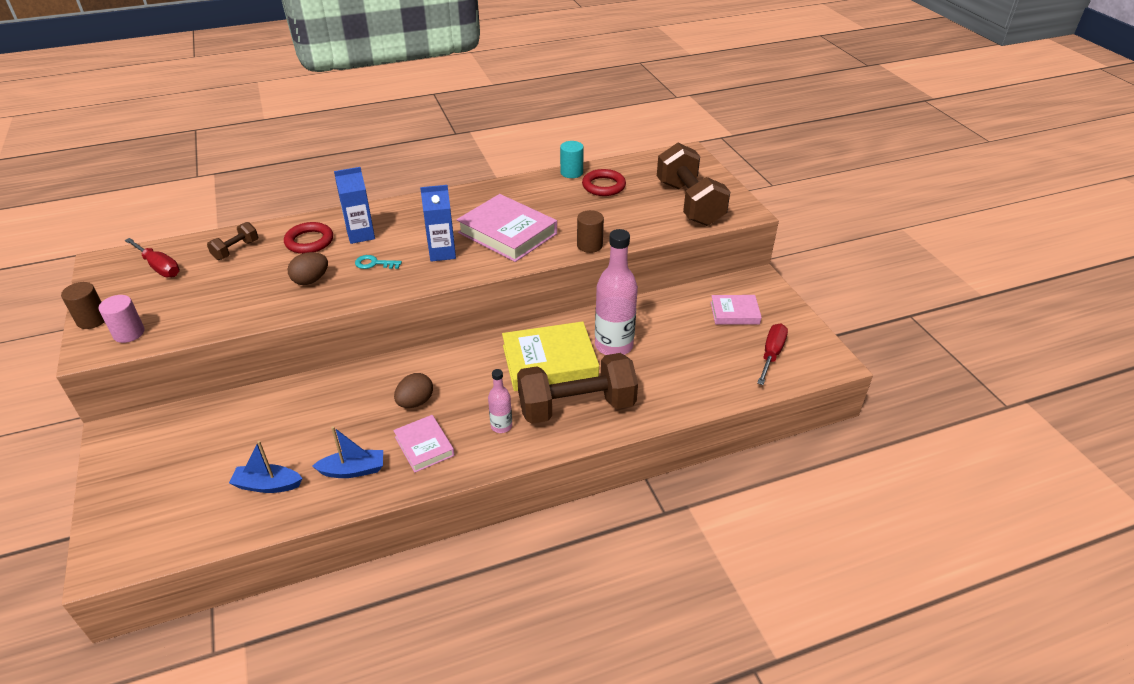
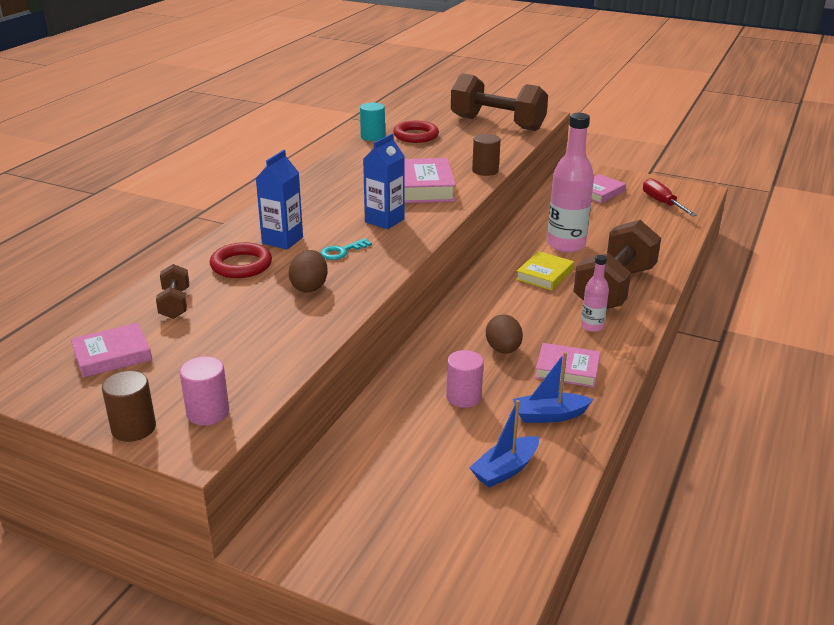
camera: 45 degrees left, 10 degrees down
red screwdriver [125,238,180,277] -> pink book [71,323,152,378]
blue boat [312,426,383,478] -> blue boat turned 135 degrees counterclockwise [513,352,593,423]
yellow book [502,321,599,391] -> yellow book [516,251,574,291], size x0.56
none -> pink cylinder [446,350,484,408]

